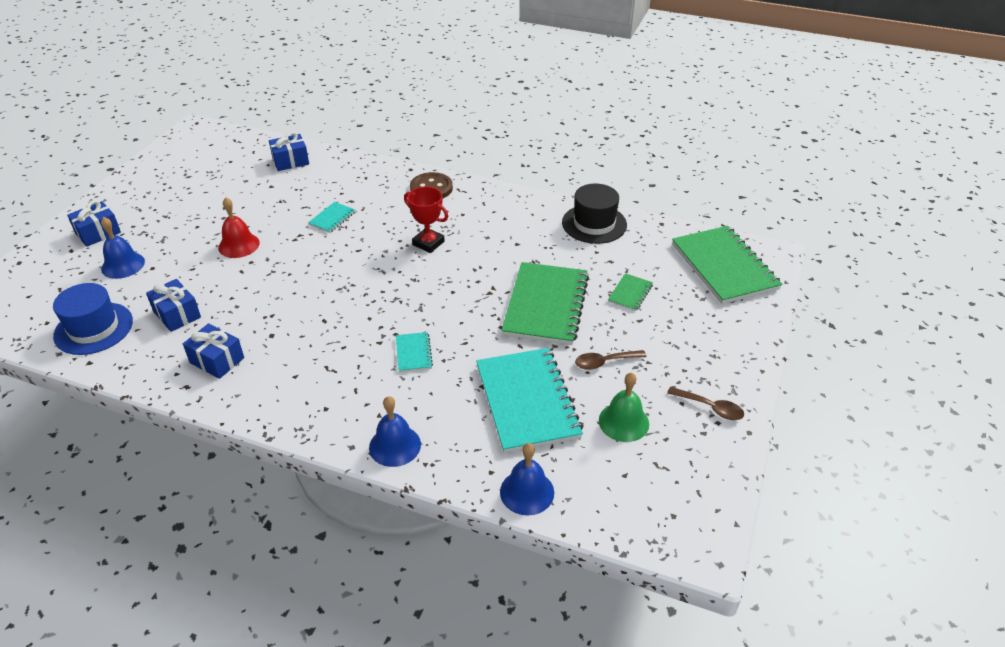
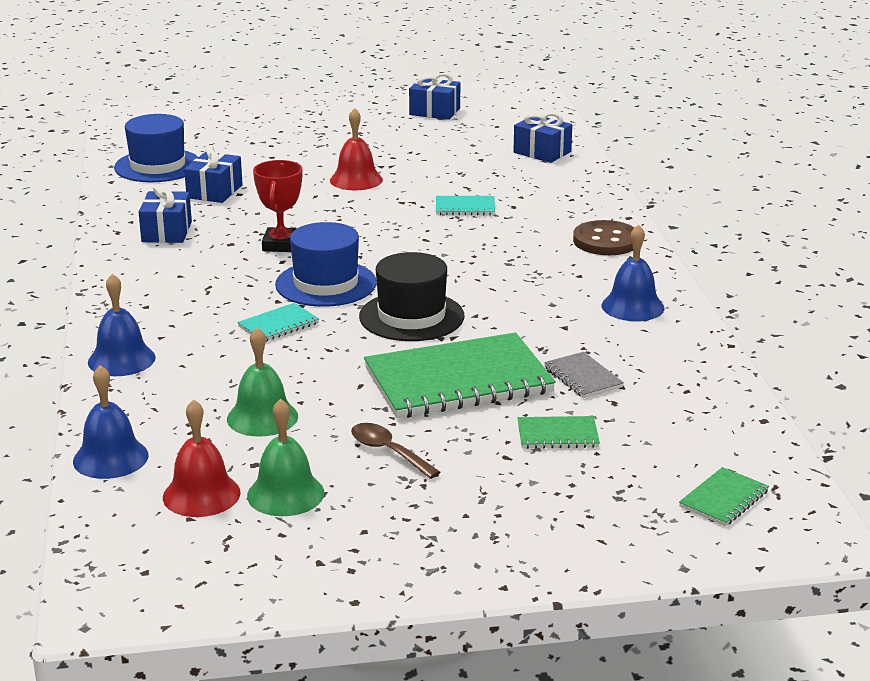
camera: 60 degrees right, 15 degrees down
blue gift [67,200,121,247] -> blue gift moved to [409,73,460,120]
blue bell [101,217,145,279] -> blue bell moved to [602,224,665,321]
red trophy [404,186,448,253] -> red trophy moved to [253,160,302,252]
turquoise notebook [476,348,583,453] -> green bell [227,327,298,437]
black hat [562,183,627,244] -> black hat moved to [359,252,465,341]
brown spoon [667,387,744,420] -> none
green notebook [672,226,782,304] -> green notebook [679,467,769,526], size x0.44
none -> red bell [163,399,241,517]
none -> blue hat [275,222,377,307]
none -> grey notebook [544,352,624,398]

